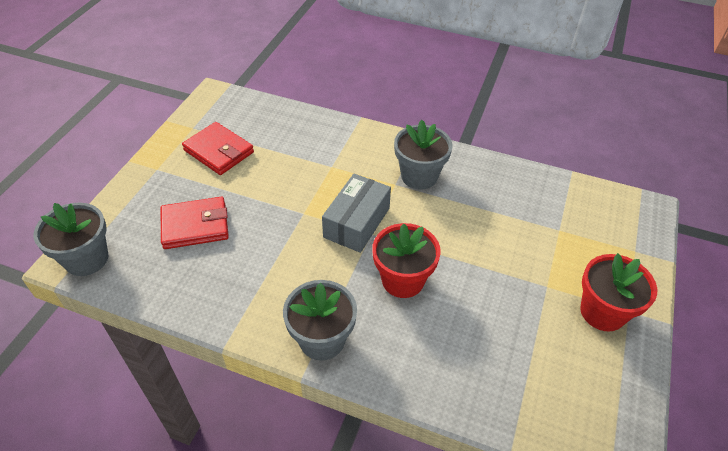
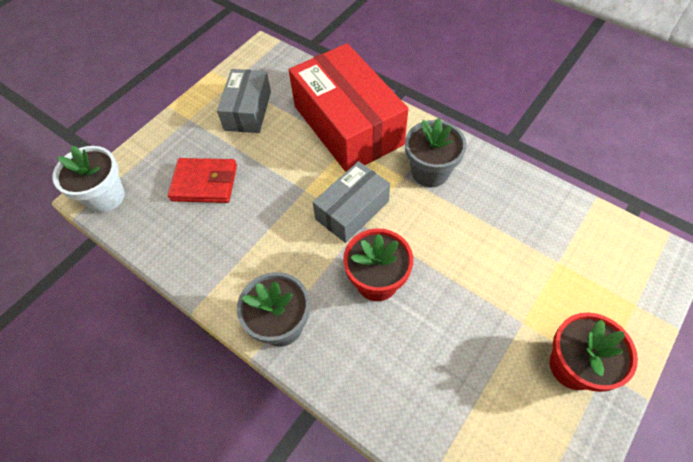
camera: 20 degrees right, 10 degrees up
grey flower pot [33,203,108,276] -> white flower pot [53,145,125,213]
red wallet [182,122,254,175] -> grey box [217,69,271,133]
none -> red box [289,43,408,172]

